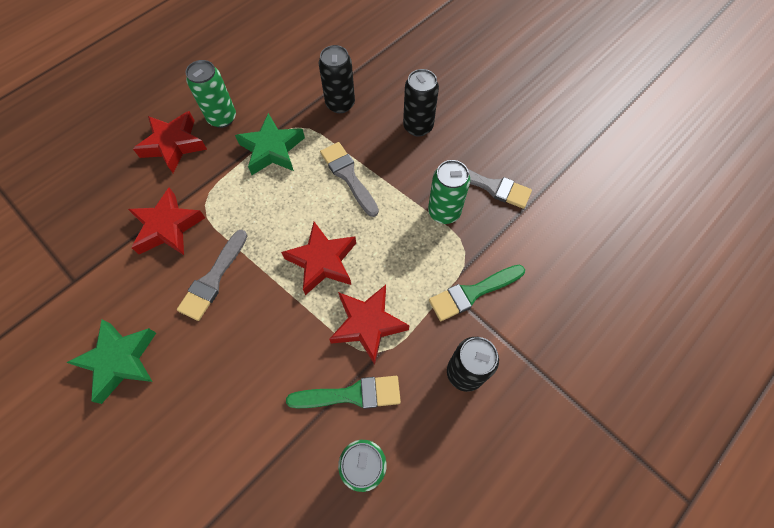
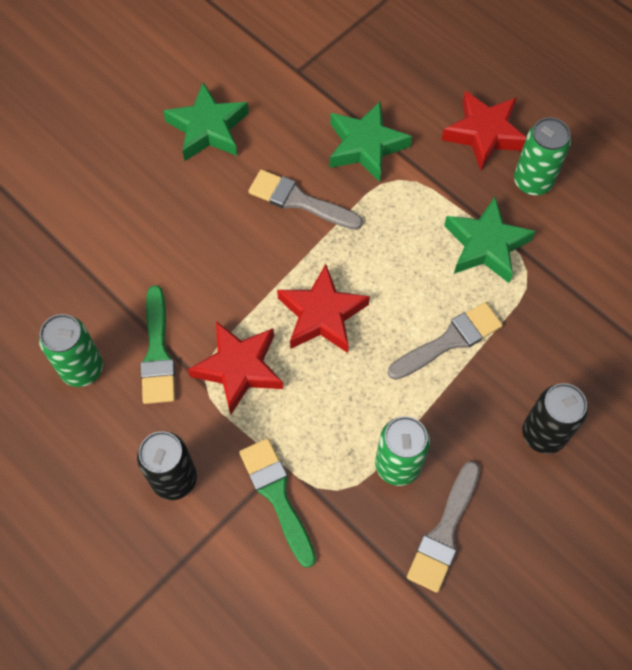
camera: 90 degrees right, 0 degrees up
red star [128,188,205,255] -> green star [330,101,412,182]
black can [319,45,355,113] -> none

